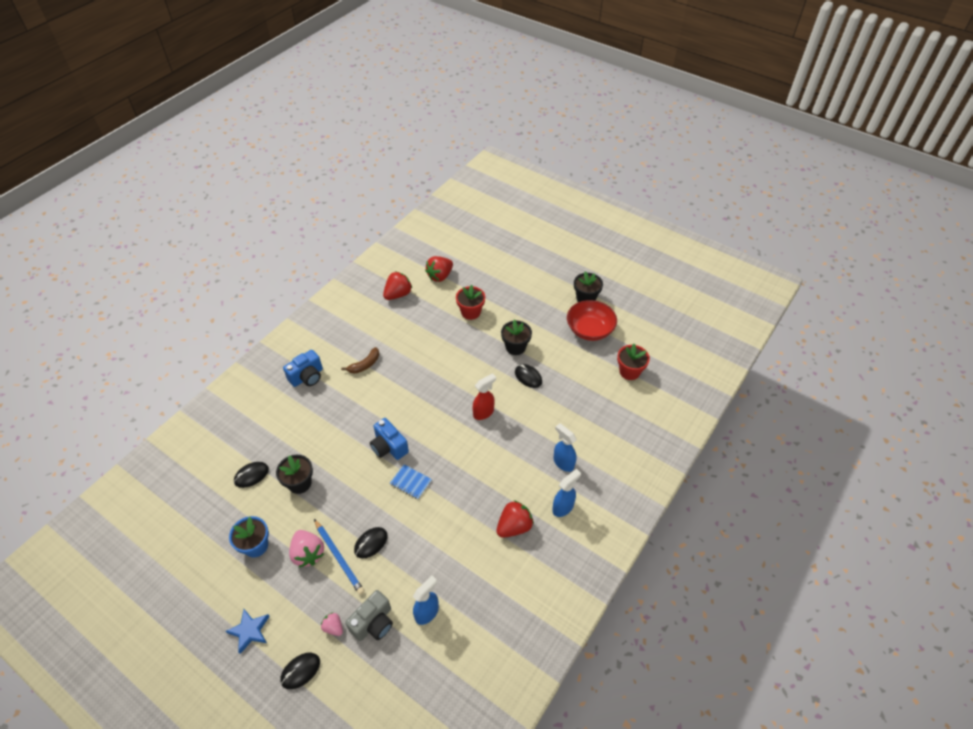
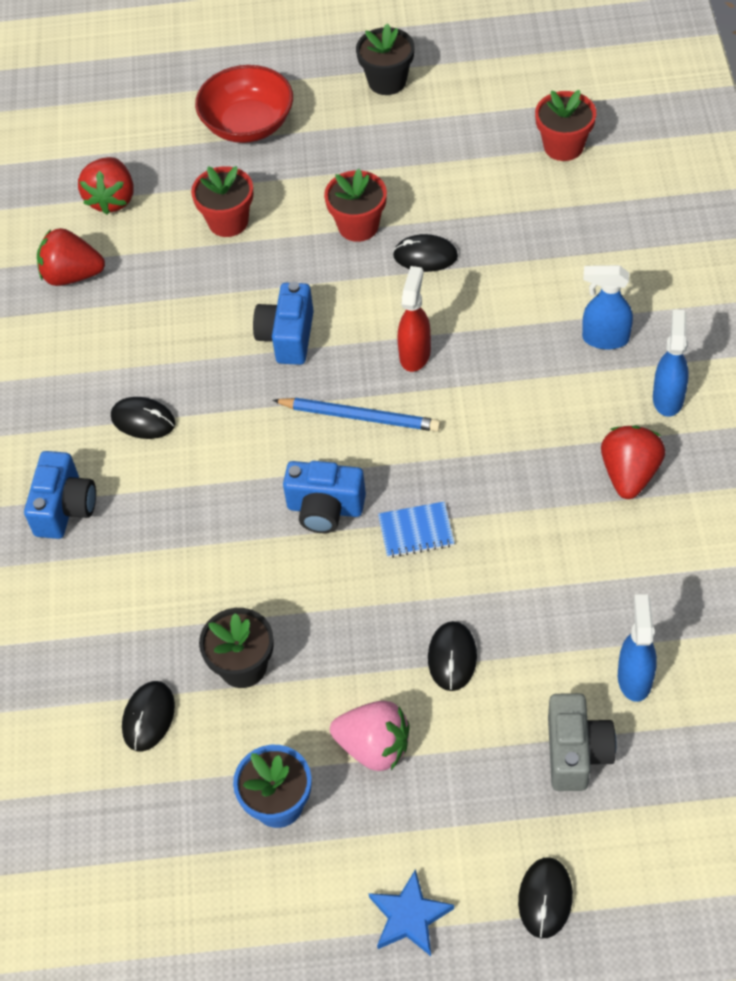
camera: 35 degrees left, 5 degrees up
blue pencil [314,519,364,595] -> blue pencil moved to [272,398,441,432]
pink strawberry [321,612,343,636] -> none
brown banana [341,347,379,374] -> black mouse [111,397,175,439]
red strawberry [383,271,412,300] -> red strawberry turned 90 degrees counterclockwise [37,228,105,286]
black flower pot [501,319,532,355] -> red flower pot [324,169,387,242]
red bowl [567,300,617,341] -> red bowl moved to [195,65,293,143]
none -> blue camera [253,282,314,365]

